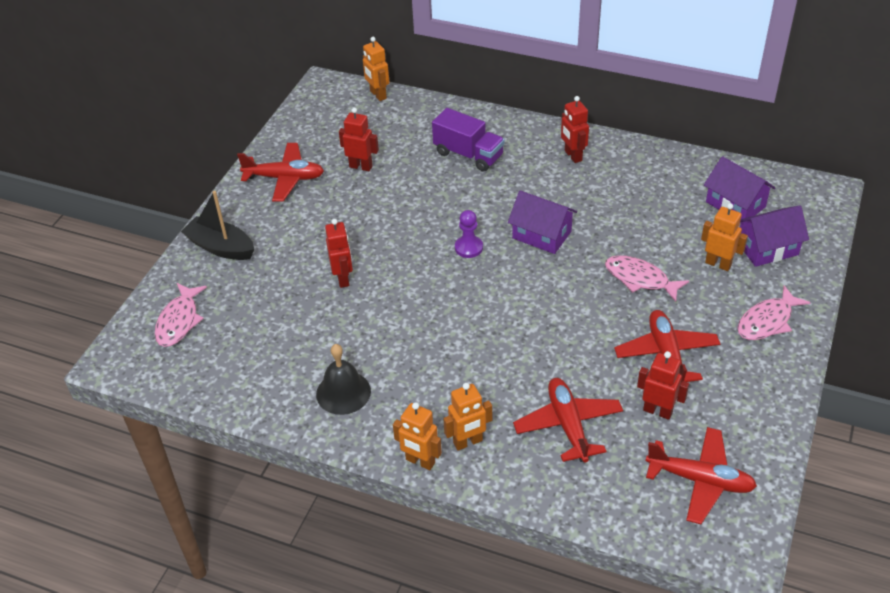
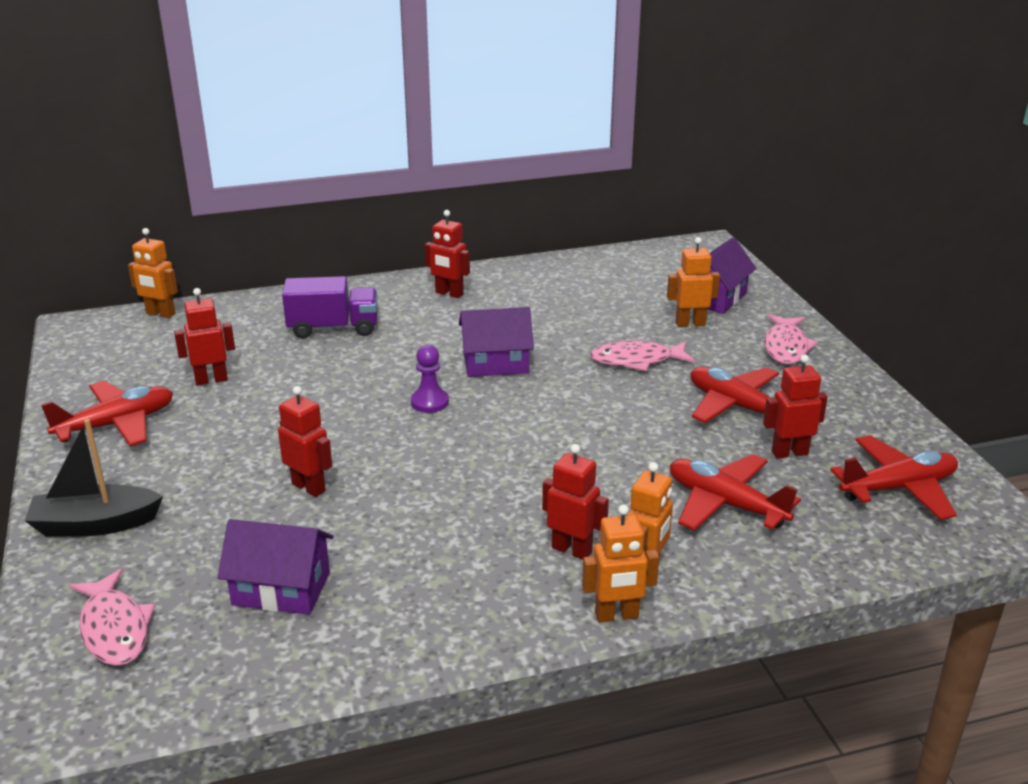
camera: 40 degrees left, 15 degrees down
black bell [316,344,371,415] -> none
purple house [704,156,775,223] -> purple house moved to [218,519,334,615]
none -> red robot [542,444,609,560]

